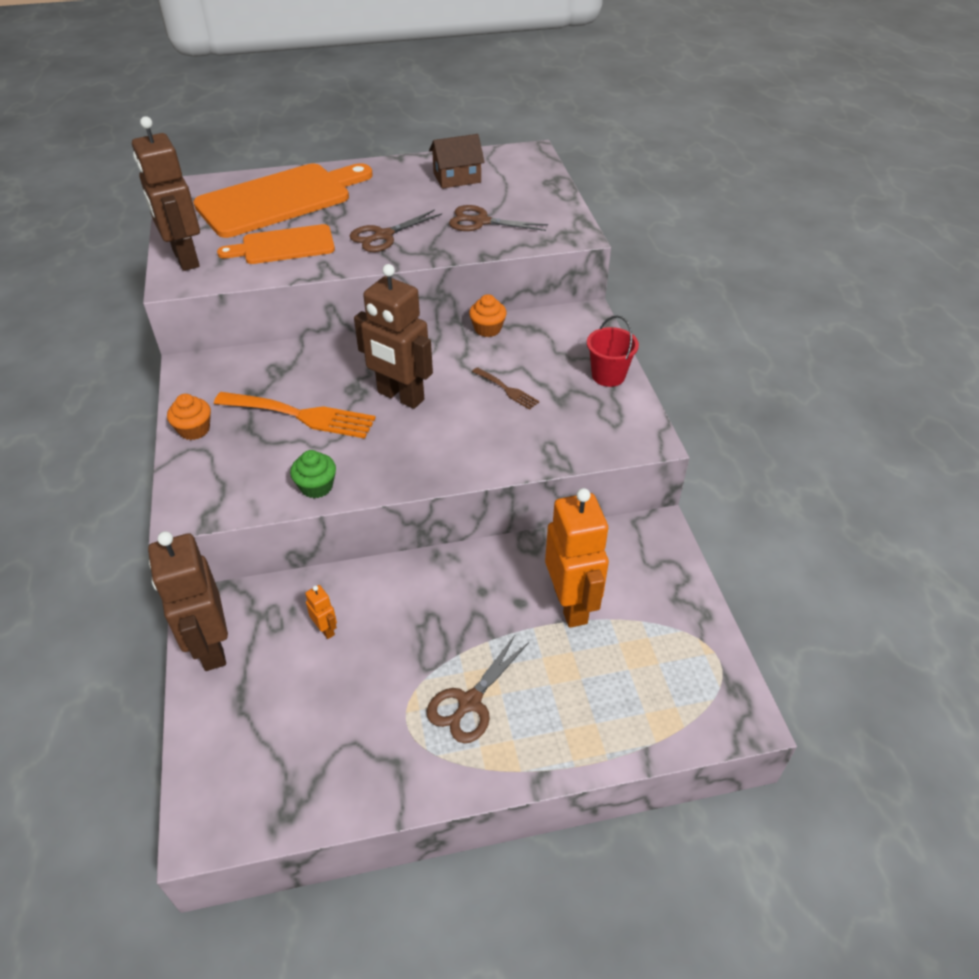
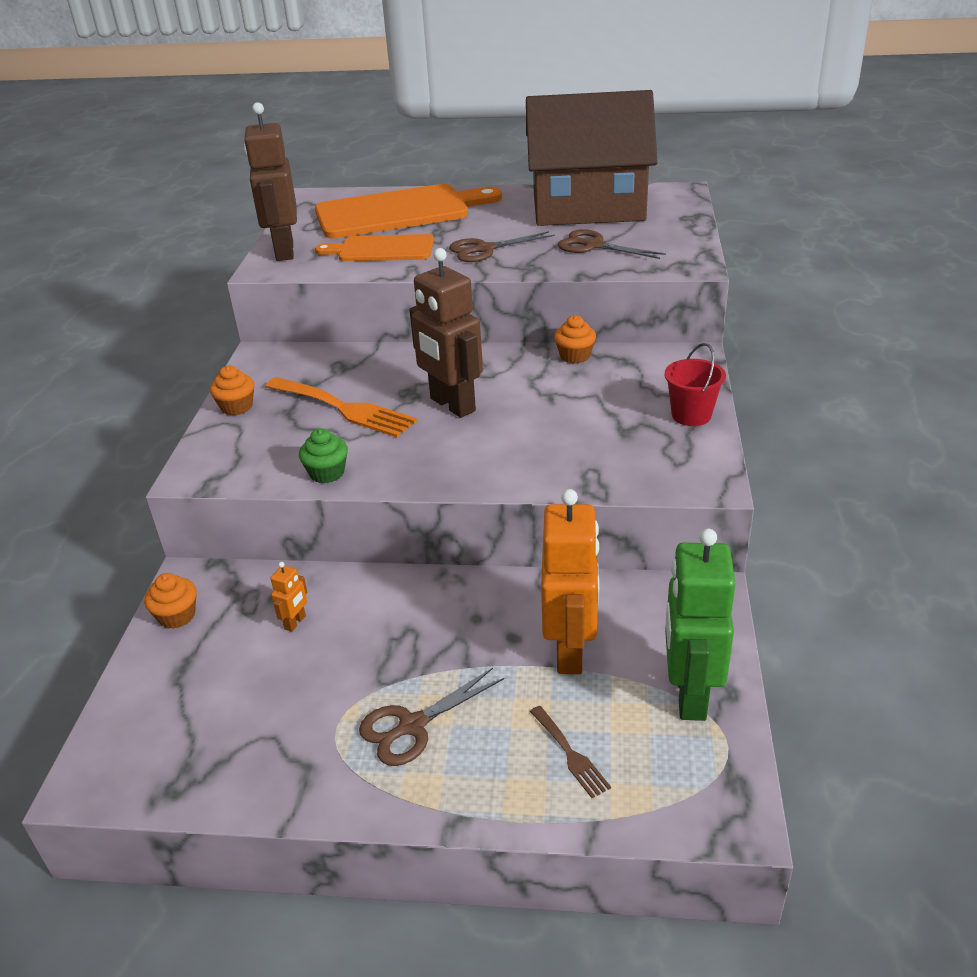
camera: 20 degrees right, 10 degrees down
brown robot [148,531,228,671] -> orange cupcake [144,573,197,629]
orange robot [305,585,337,639] -> orange robot turned 45 degrees clockwise [271,562,307,632]
brown house [429,134,485,189] -> brown house [526,90,658,226], size x2.40
brown fork [472,367,539,410] -> brown fork moved to [530,706,611,798]
none -> green robot [665,529,736,721]

